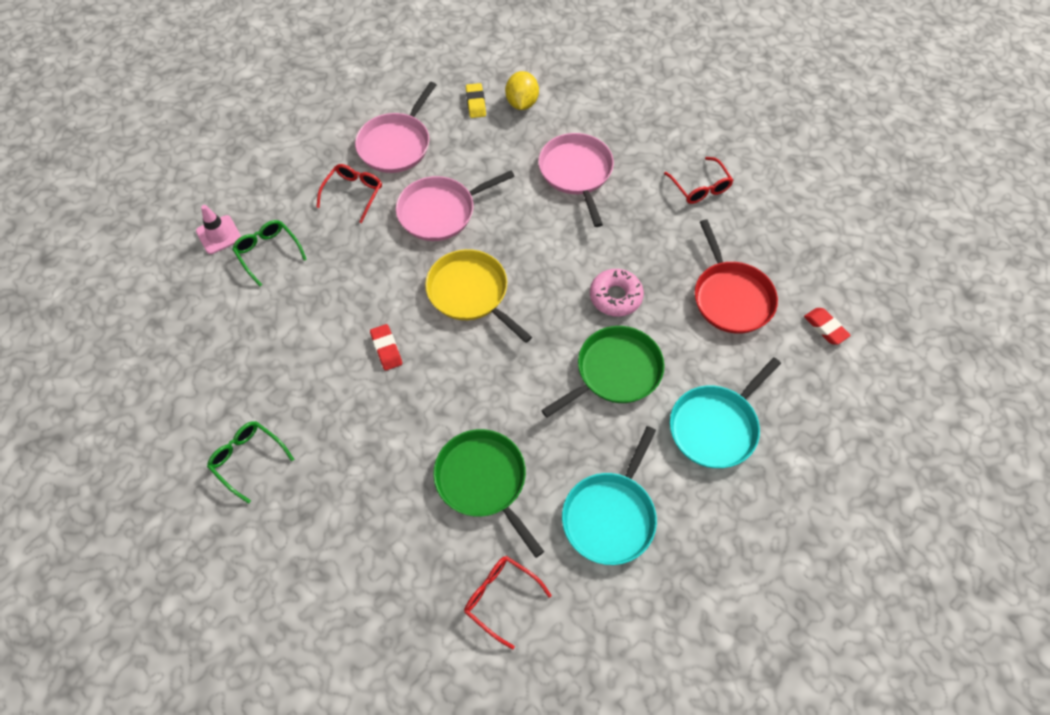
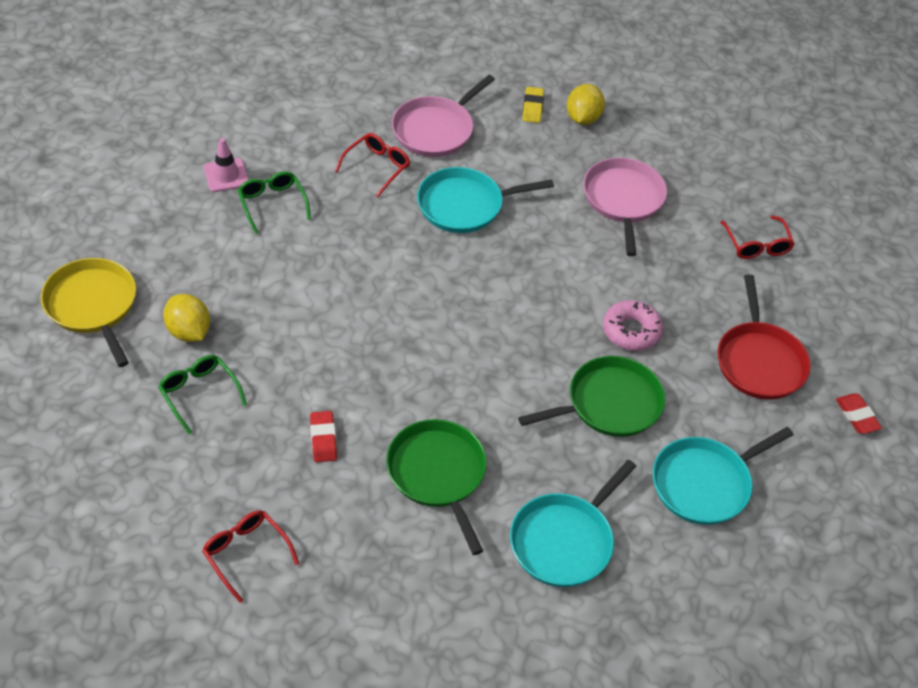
camera: 10 degrees right, 10 degrees down
red eraser [370,324,402,371] -> red eraser moved to [310,411,337,462]
pink pan [396,170,515,241] -> turquoise pan [417,167,554,233]
yellow pan [425,249,532,343] -> yellow pan moved to [41,258,136,367]
red glasses [464,556,552,650] -> red glasses moved to [202,510,299,603]
none -> yellow lemon [163,294,210,342]

